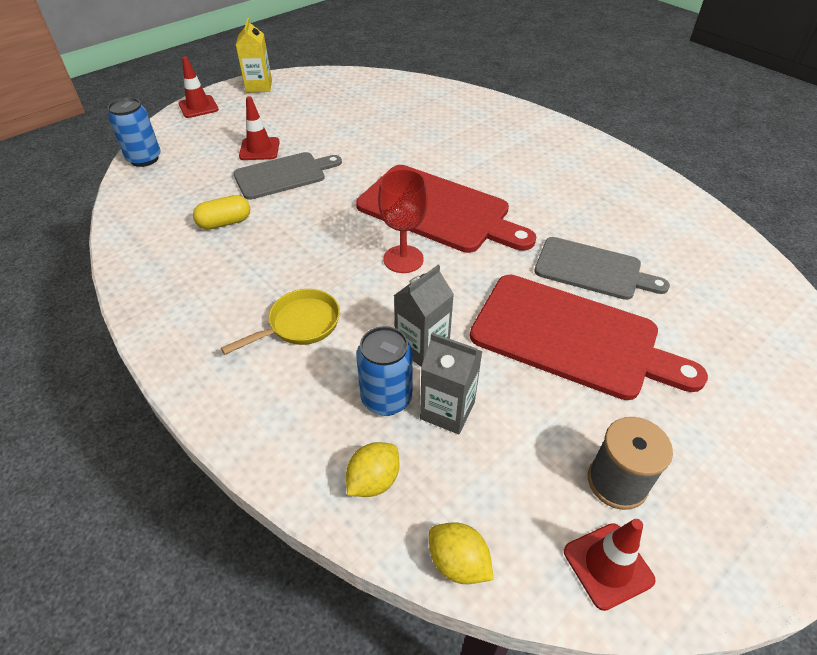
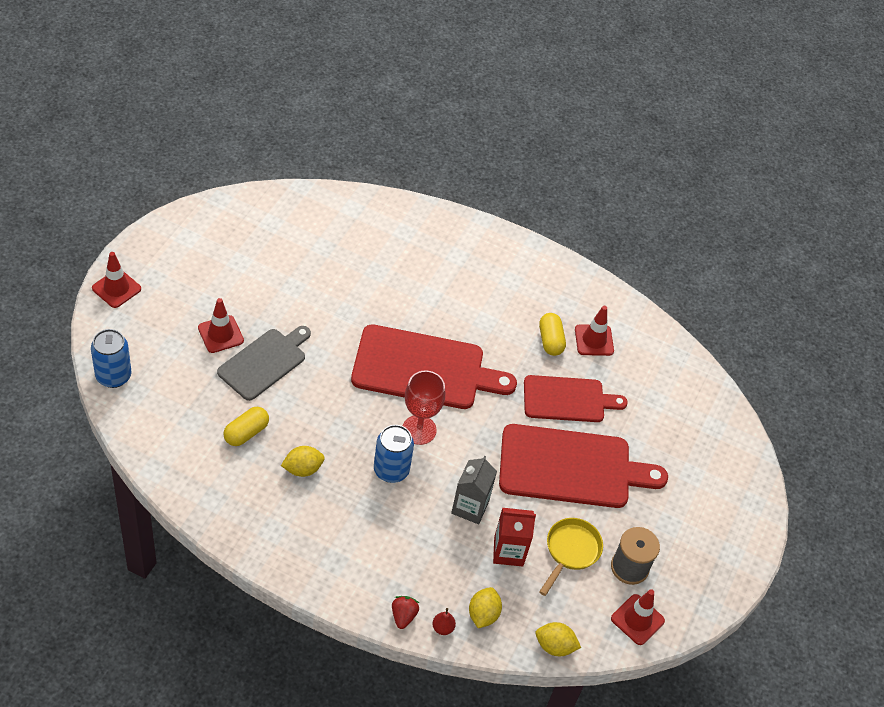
camera: 30 degrees left, 5 degrees up
yellow pan [221,289,340,355] -> yellow pan moved to [539,518,603,596]
yellow carton [236,18,272,93] -> none
blue can [356,326,413,416] -> blue can moved to [374,425,414,483]
grey carton [420,333,483,434] -> red carton [493,508,536,567]
grey cutting board [534,237,670,300] -> red cutting board [524,375,628,422]
none -> yellow lemon [281,446,325,477]
none -> red strawberry [392,596,419,629]
none -> red pear [432,608,456,635]
none -> yellow capsule [539,313,566,356]
none -> red traffic cone [575,306,614,356]

